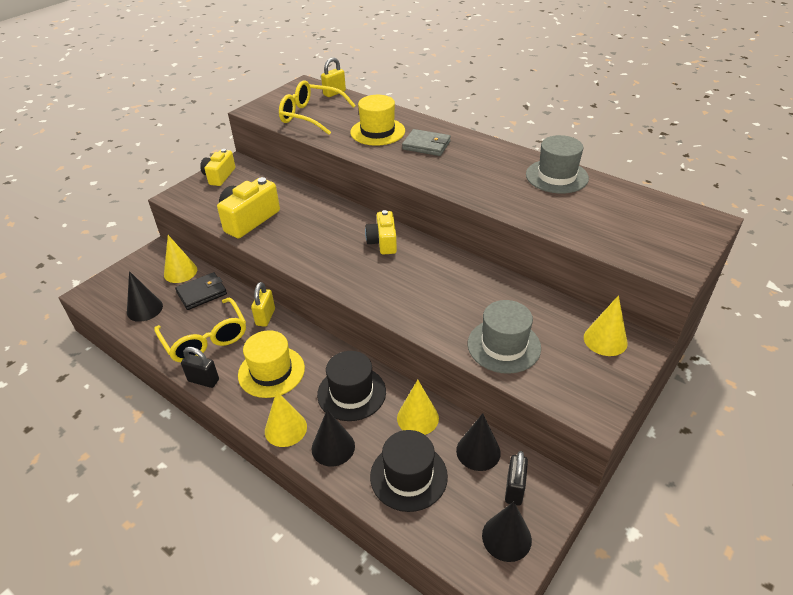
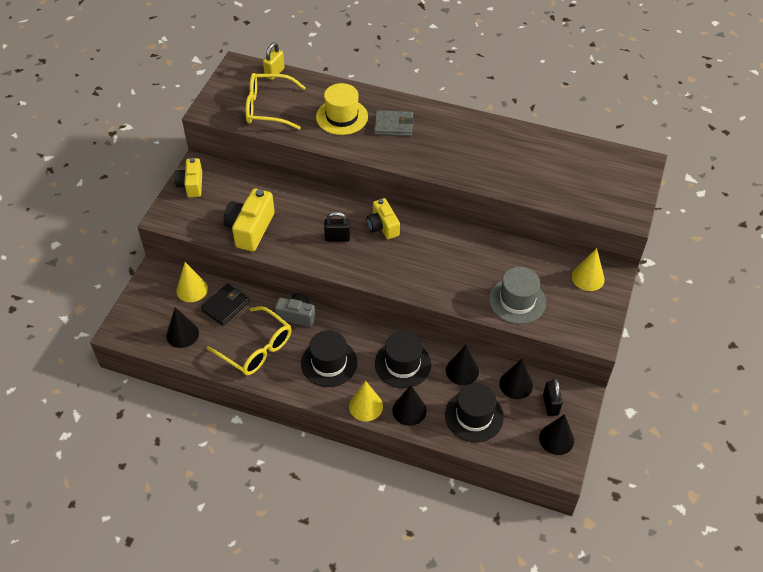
camera: 20 degrees left, 10 degrees up
black padlock [181,347,219,388] -> black padlock moved to [324,211,350,242]
yellow hat [238,330,305,398] -> black hat [301,330,357,387]
yellow padlock [251,282,275,327] -> grey camera [275,293,315,327]
yellow cone [397,380,439,435] -> black cone [446,345,479,385]
grey hat [526,135,589,194] -> none

